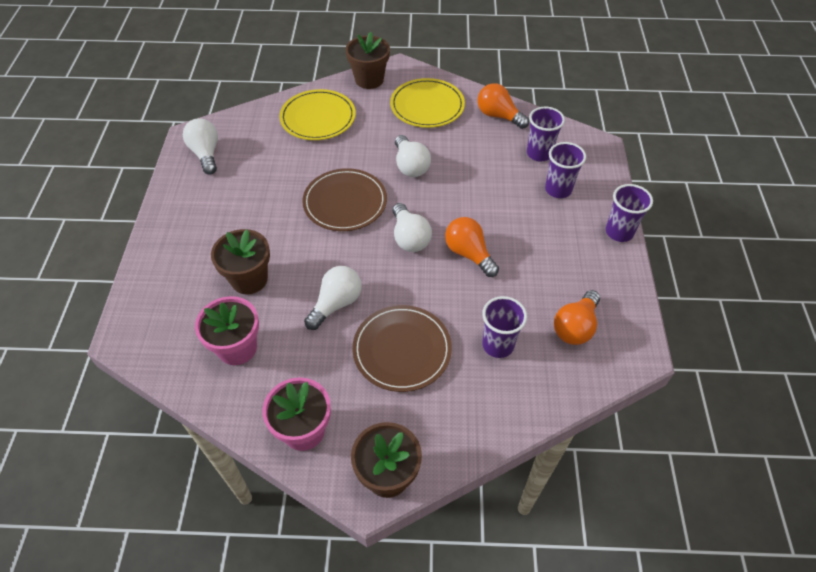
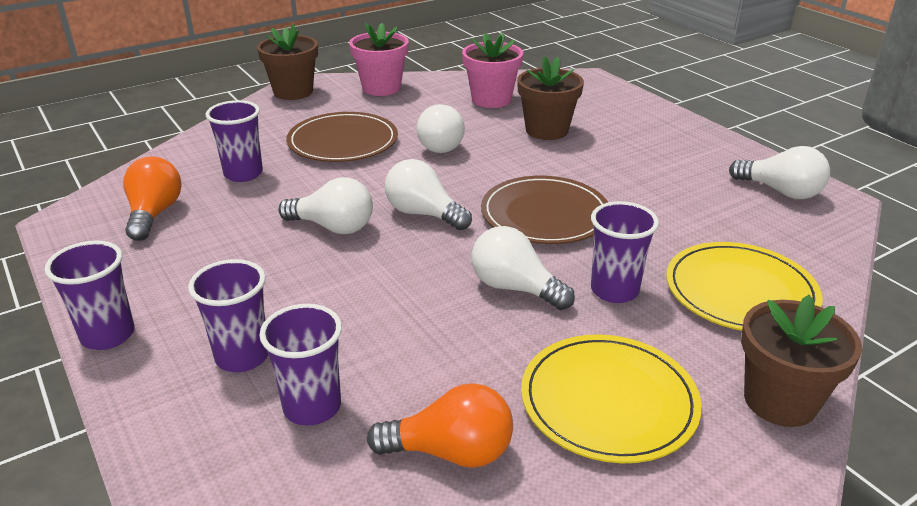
camera: 145 degrees right, 20 degrees down
orange light bulb [445,217,499,277] -> white light bulb [278,177,373,234]
none -> purple cup [591,201,659,303]

